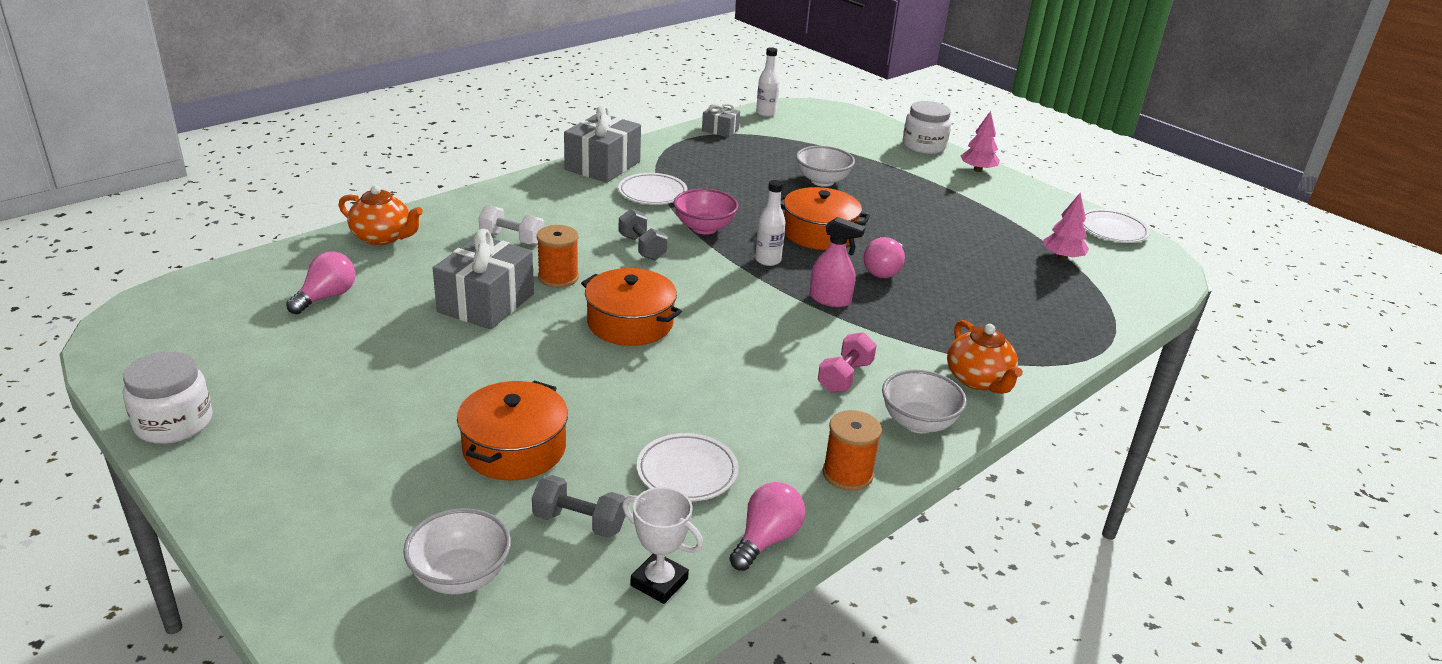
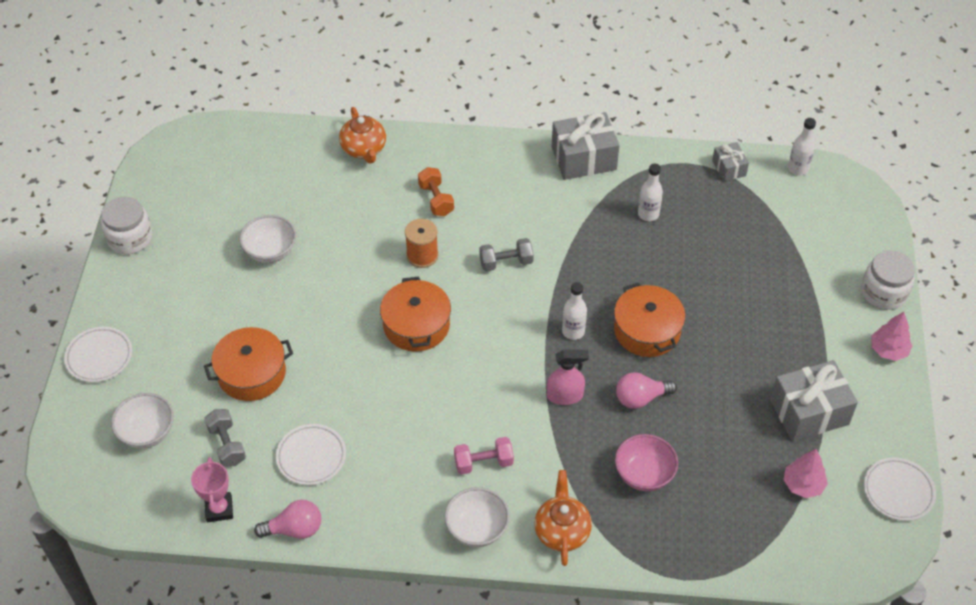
camera: 50 degrees right, 20 degrees up
pink light bulb [286,251,356,314] -> none
grey gift [433,229,534,329] -> grey gift moved to [770,360,858,441]
white dumbbell [478,205,544,245] -> orange dumbbell [418,167,454,216]
white plate [618,173,688,205] -> white plate moved to [64,327,132,382]
grey dumbbell [619,209,668,260] -> grey dumbbell turned 60 degrees clockwise [479,238,534,271]
white trophy [622,487,703,604] -> pink trophy [191,457,233,522]
pink bowl [674,189,739,234] -> pink bowl moved to [615,434,678,491]
white bowl [796,146,855,187] -> white bowl moved to [239,215,296,263]
pink spray bottle [810,217,865,307] -> pink spray bottle turned 75 degrees counterclockwise [547,350,589,405]
orange spool [823,410,882,491] -> none
orange teapot [947,320,1023,394] -> orange teapot turned 150 degrees clockwise [534,470,592,566]
none -> white bottle [638,164,663,221]

